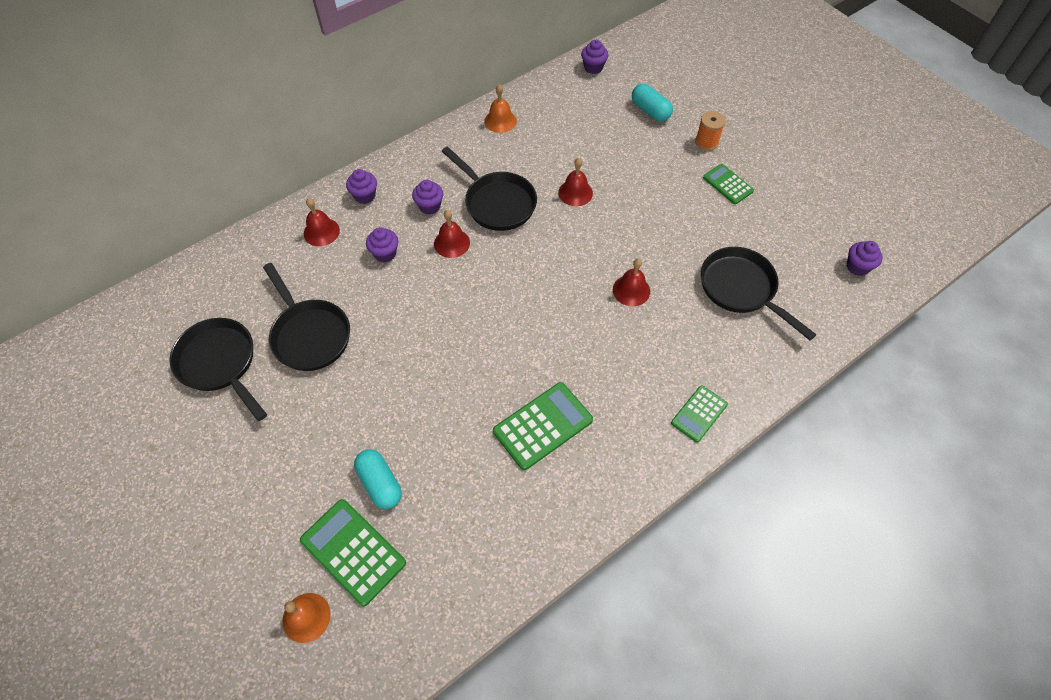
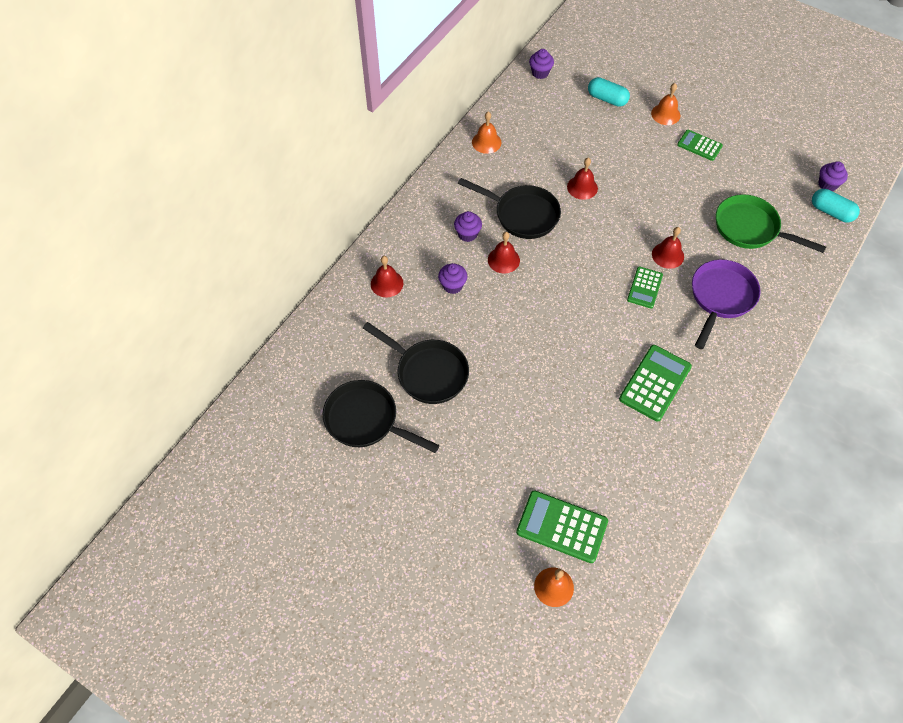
camera: 20 degrees left, 0 degrees up
purple cupcake [346,169,377,204] -> none
turquoise capsule [354,449,402,509] -> turquoise capsule moved to [812,189,860,222]
green calculator [671,385,728,443] -> green calculator moved to [627,266,663,308]
orange spool [695,111,726,151] -> orange bell [651,83,680,125]
black pan [701,247,817,340] -> green pan [716,194,826,253]
none -> purple pan [692,259,761,349]

